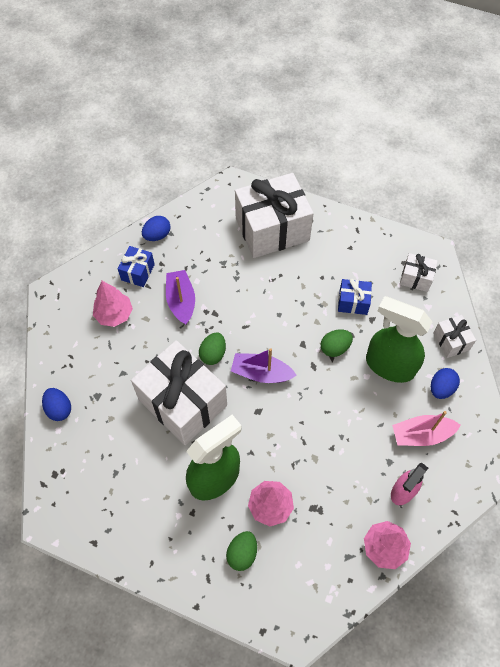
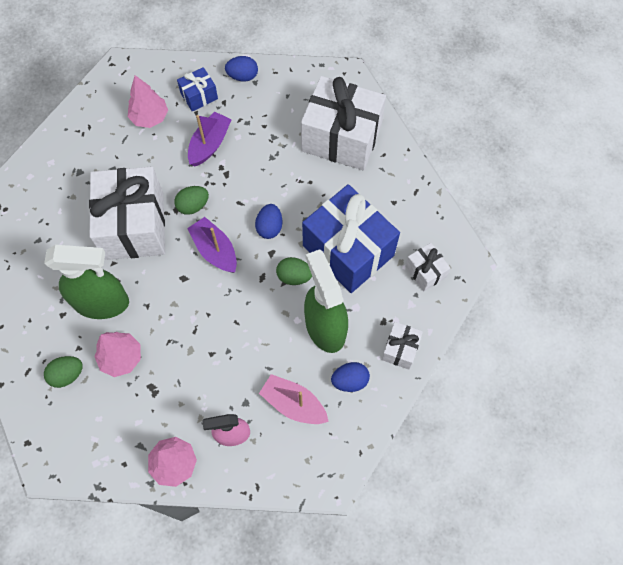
camera: 40 degrees right, 5 degrees up
blue egg [42,388,71,421] -> blue egg moved to [255,204,282,239]
blue gift [338,279,372,315] -> blue gift [302,184,400,293], size x2.18

